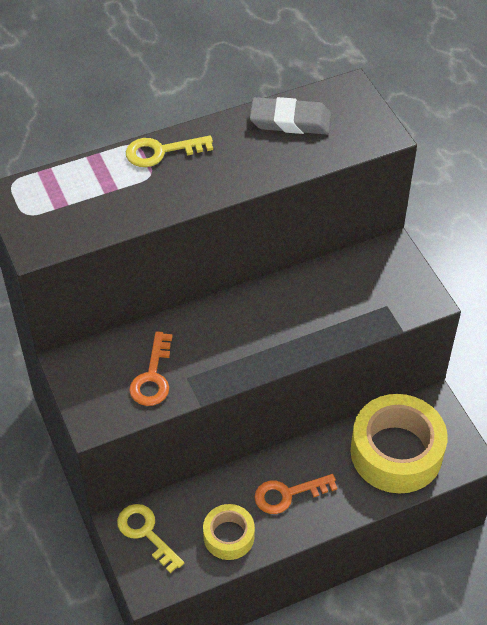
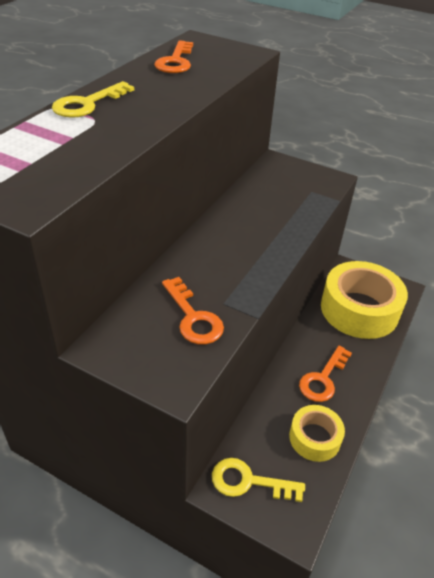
camera: 40 degrees left, 10 degrees down
grey eraser [249,97,331,135] -> orange key [154,40,193,73]

